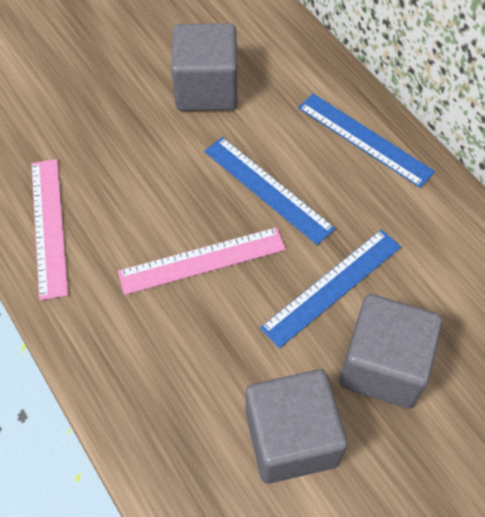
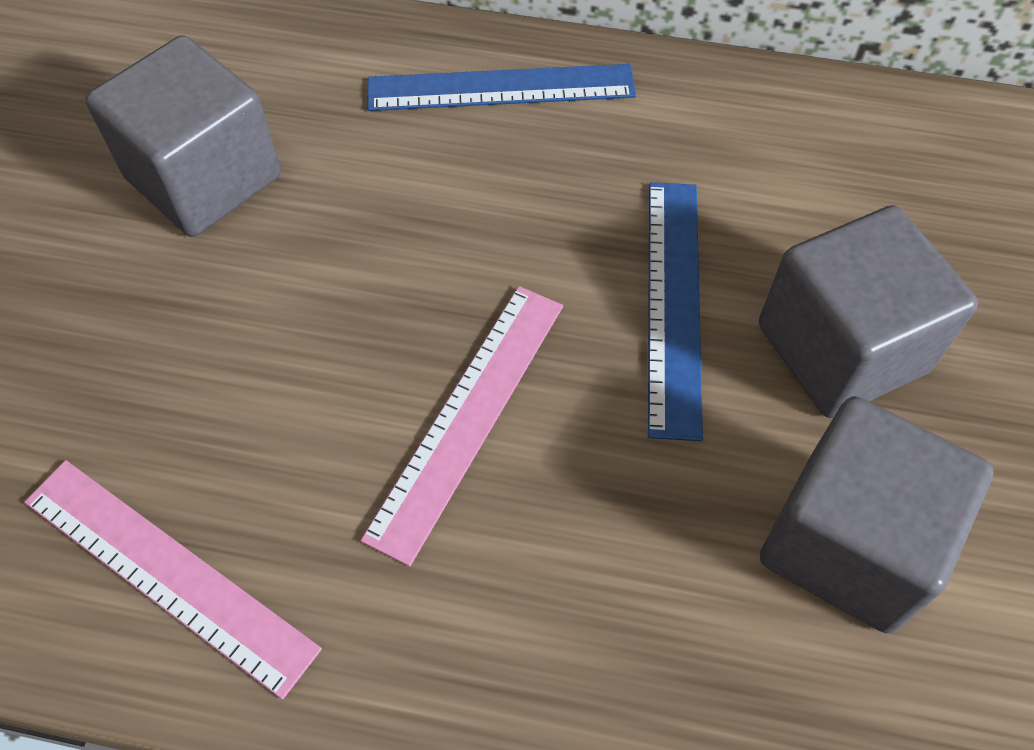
camera: 45 degrees left, 0 degrees up
blue ruler [204,137,336,245] -> none

